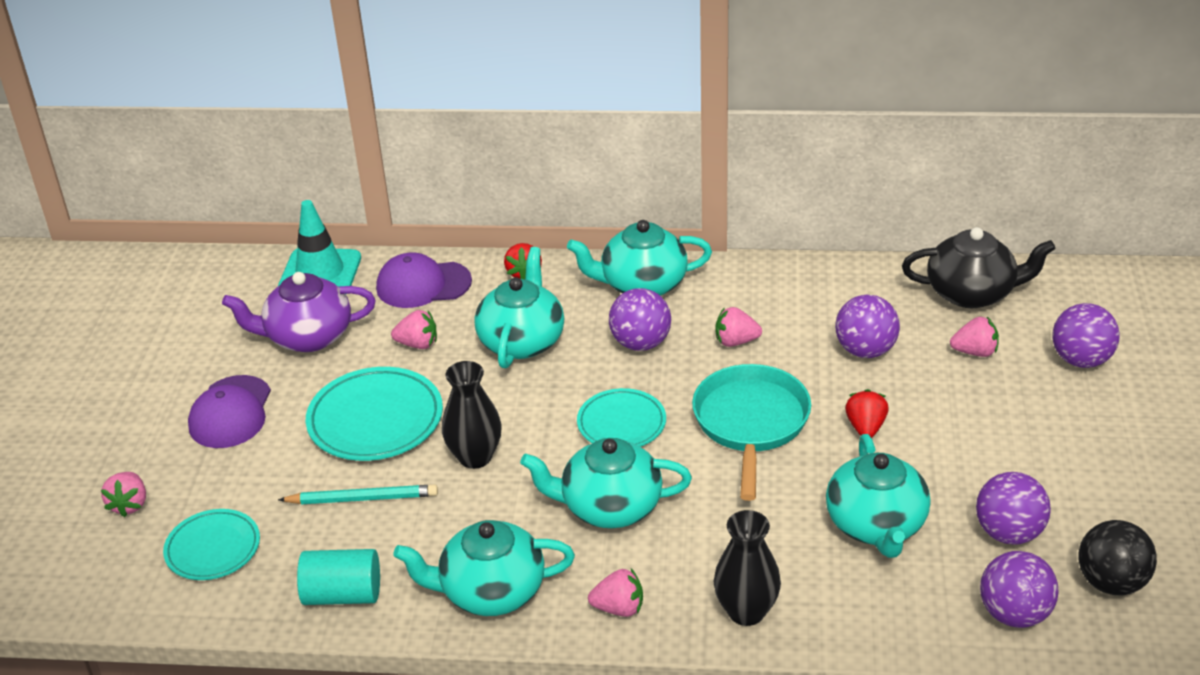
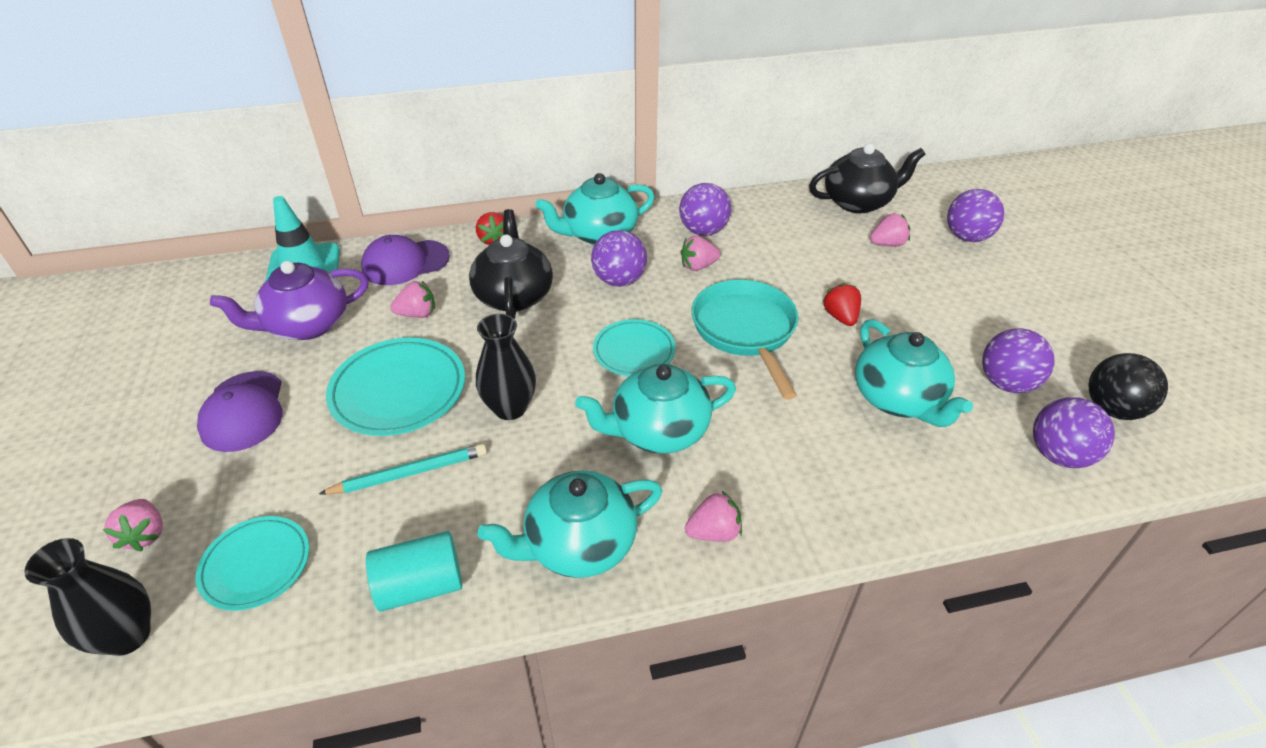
camera: 20 degrees left, 5 degrees up
turquoise teapot [474,247,564,368] -> black teapot [469,209,553,319]
black vase [714,510,781,626] -> black vase moved to [24,538,151,656]
purple ball [835,295,900,358] -> purple ball moved to [679,183,731,236]

